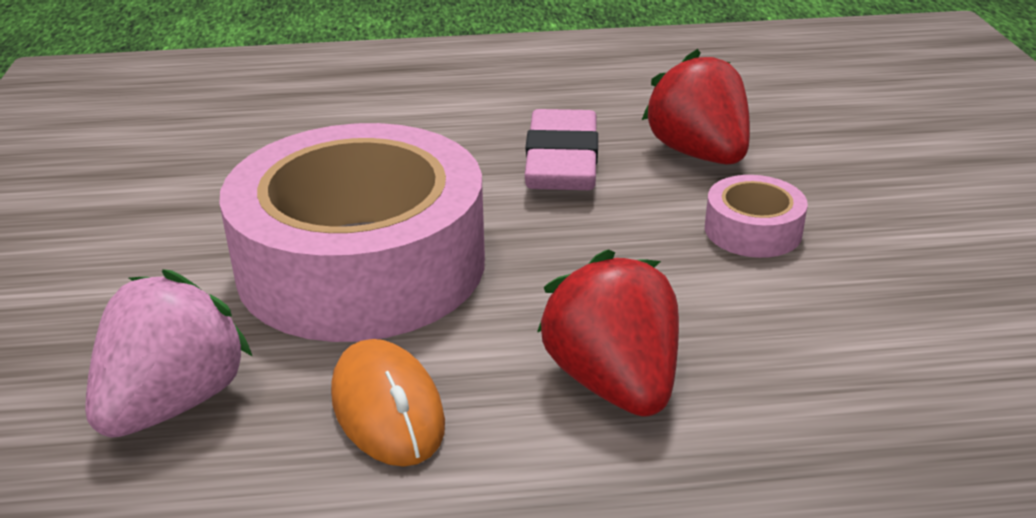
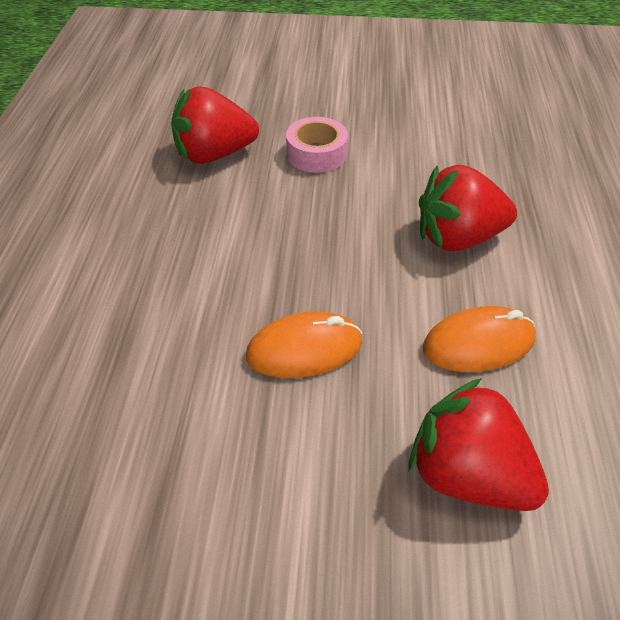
camera: 80 degrees left, 15 degrees up
pink strawberry [85,269,253,438] -> red strawberry [409,378,549,511]
pink tape [219,123,485,342] -> orange mouse [246,312,362,378]
pink eraser [525,109,598,190] -> none

